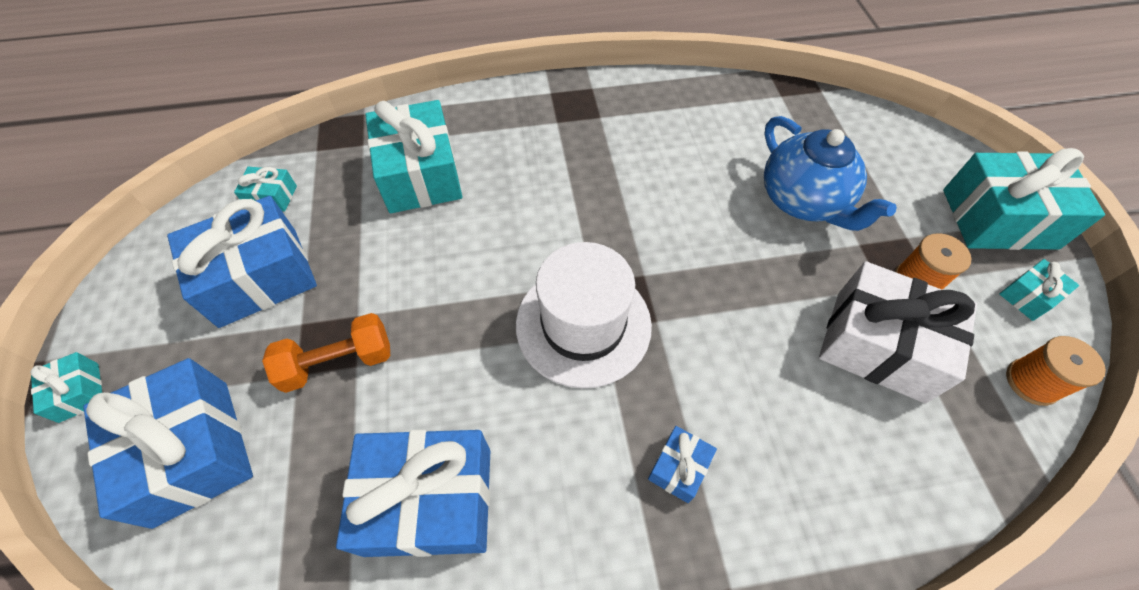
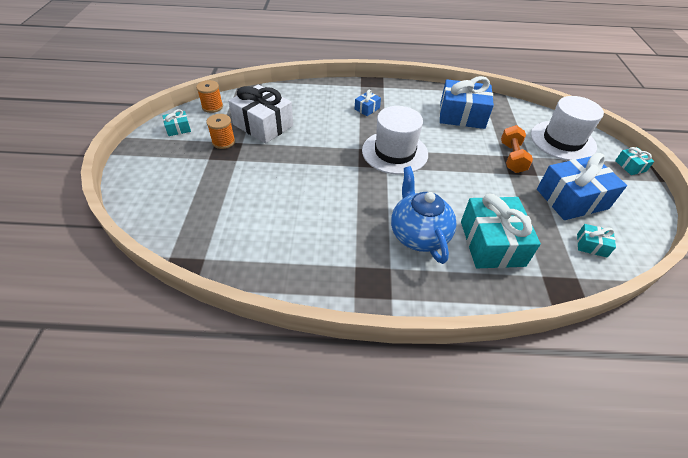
camera: 170 degrees left, 10 degrees down
blue gift [83,358,253,529] -> white hat [531,96,604,161]
orange dumbbell [262,313,390,393] -> orange dumbbell turned 75 degrees counterclockwise [501,125,533,173]
blue teapot [764,116,897,231] -> blue teapot moved to [391,166,457,264]
turquoise gift [943,148,1105,250] -> none

